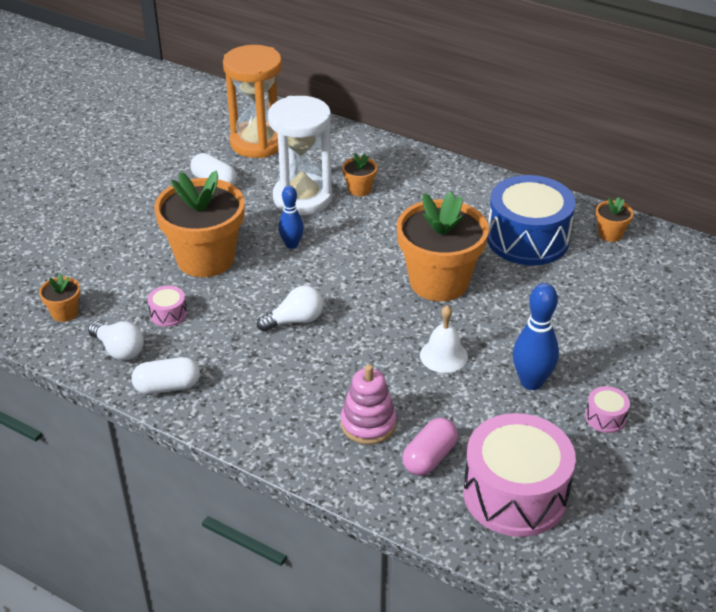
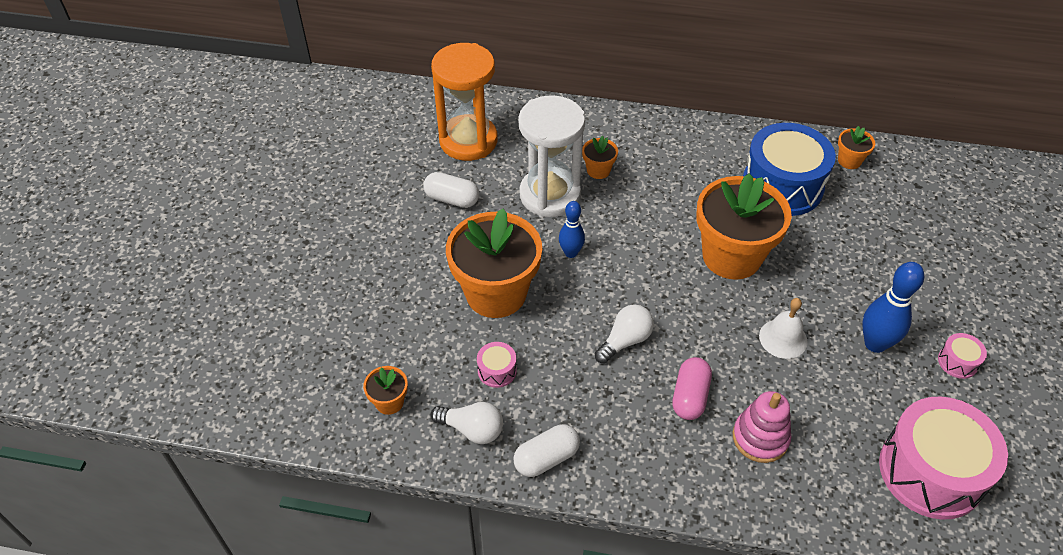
camera: 20 degrees left, 10 degrees up
pink capsule [402,418,458,476] -> pink capsule moved to [672,357,712,420]

